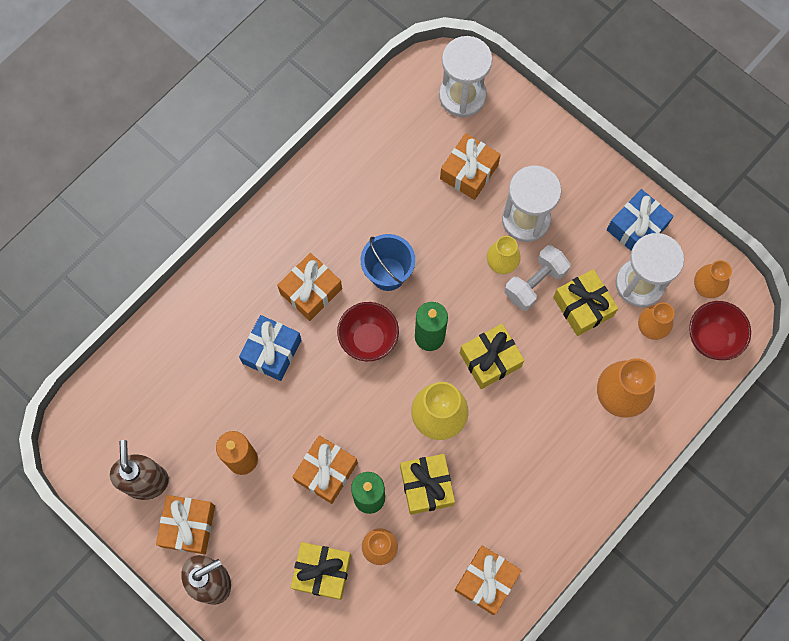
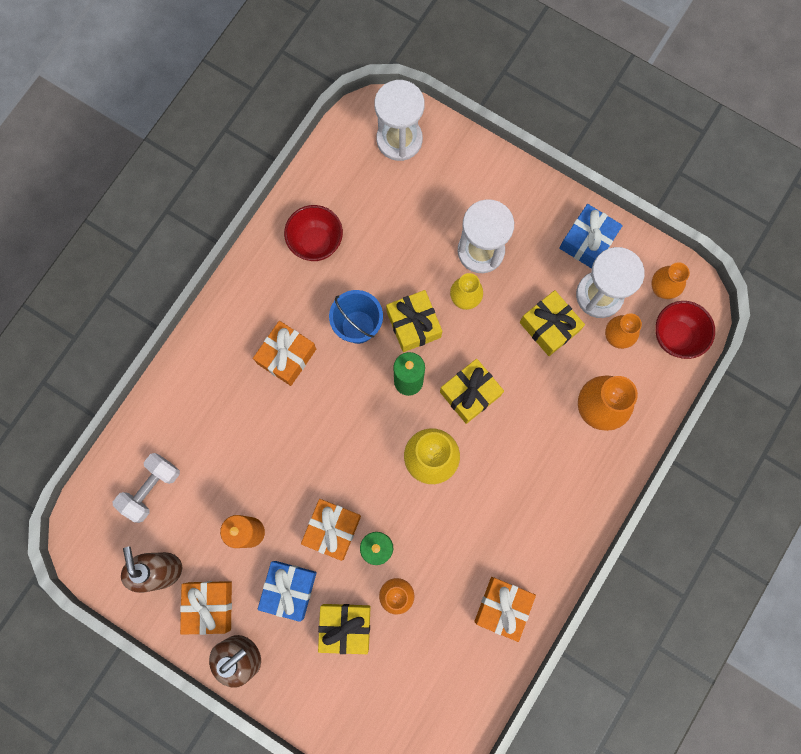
camera: 10 degrees left, 5 degrees up
blue gift [239,315,301,381] -> blue gift moved to [258,561,317,622]
red bowl [337,302,399,361] -> red bowl moved to [284,205,343,261]
yellow gift [400,454,455,515] -> yellow gift moved to [386,290,442,352]
orange gift [440,133,501,200] -> none
white dumbbell [504,245,570,311] -> white dumbbell moved to [113,453,180,523]

